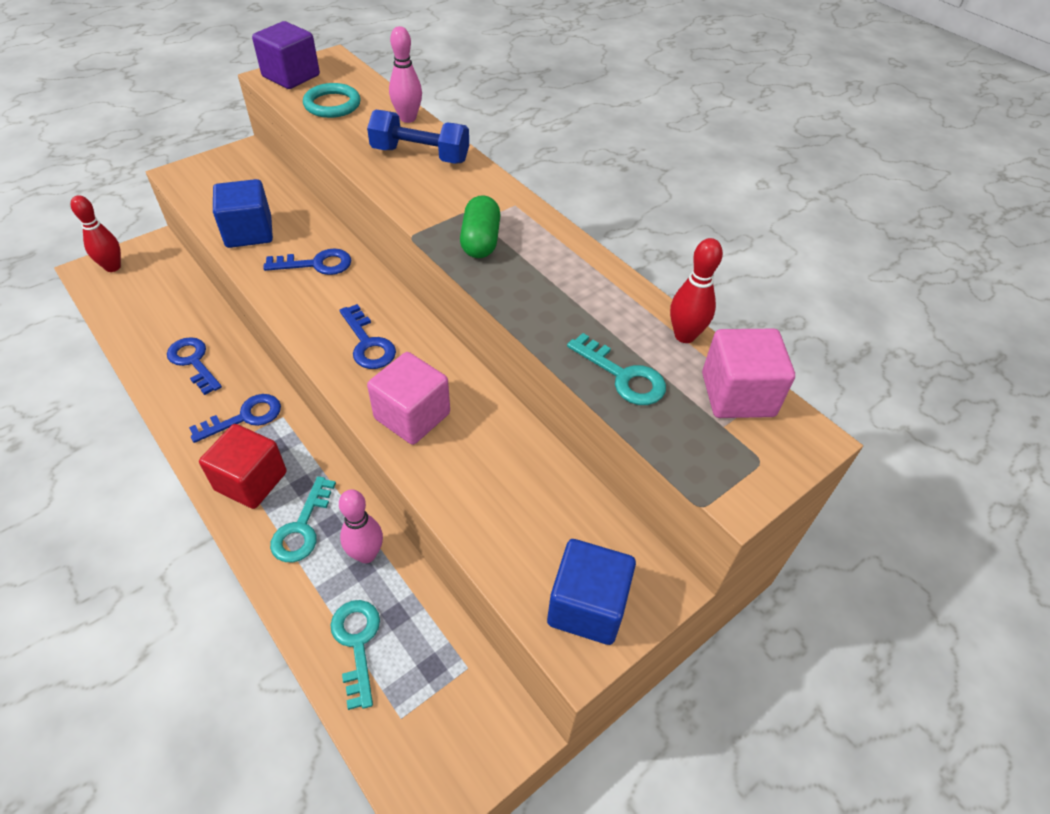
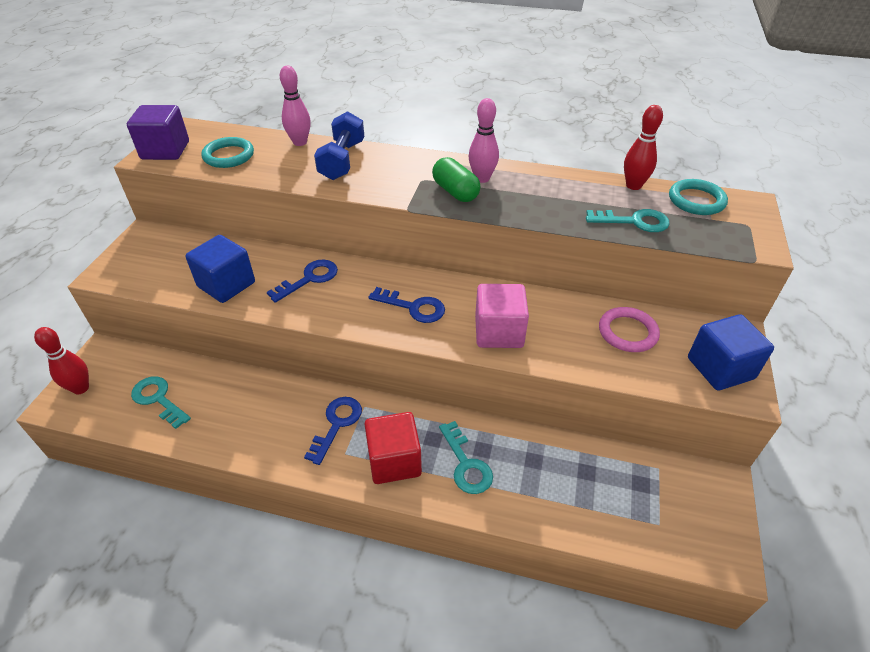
camera: 35 degrees left, 5 degrees down
blue key [167,337,222,395] -> none
turquoise key [330,600,380,710] -> turquoise key moved to [131,376,191,429]
pink bowling pin [339,489,383,563] -> pink bowling pin moved to [469,98,499,183]
blue dumbbell [367,110,469,164] -> blue dumbbell turned 60 degrees counterclockwise [314,111,364,180]
pink cube [702,329,795,418] -> turquoise ring [669,179,728,215]
none -> pink ring [599,307,660,352]

